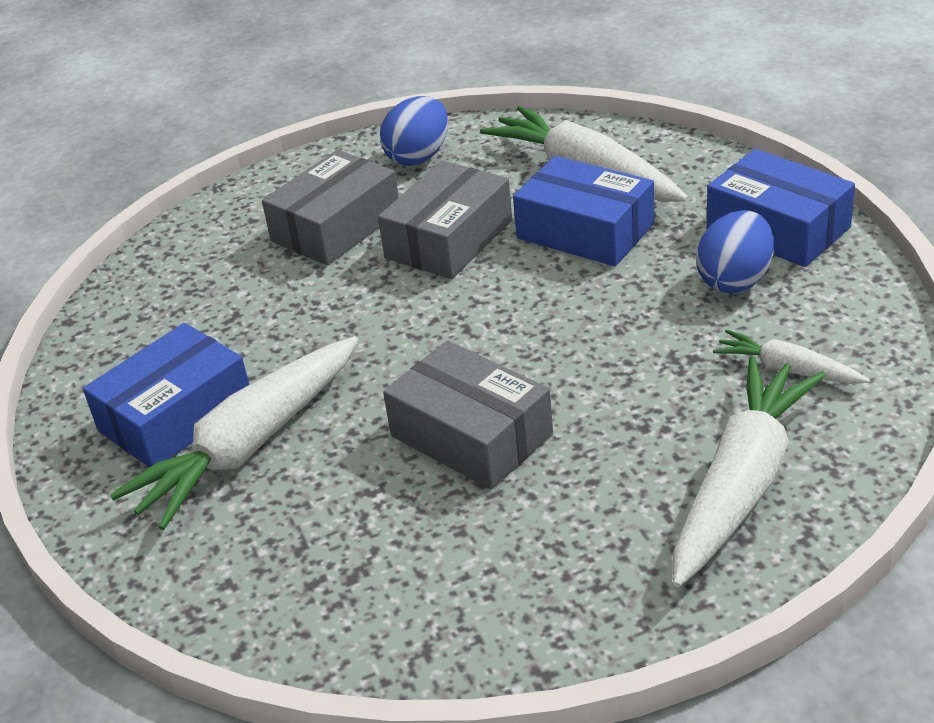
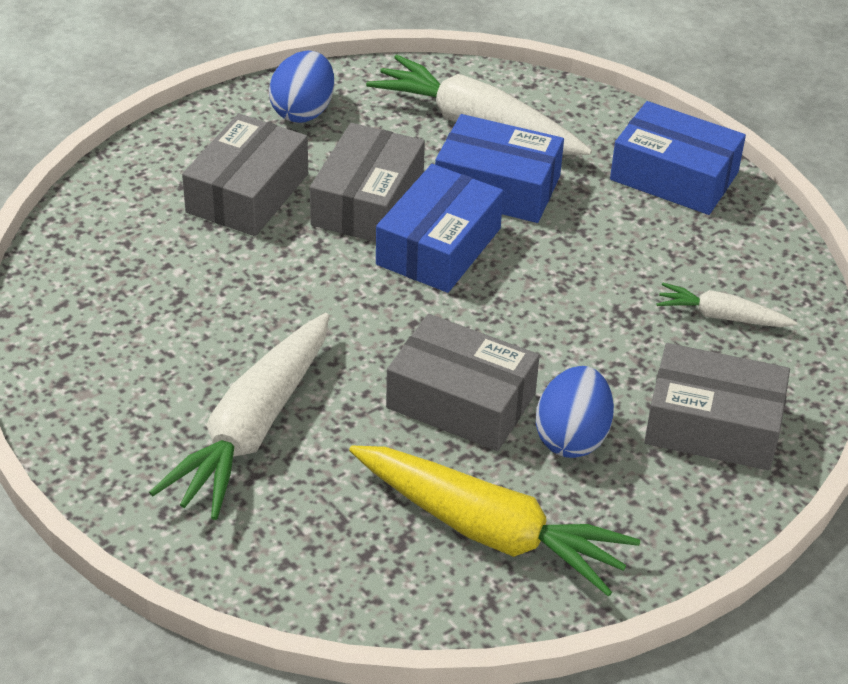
camera: 20 degrees left, 5 degrees up
blue box [83,323,249,468] -> blue box moved to [376,164,504,293]
white carrot [673,356,826,587] -> grey box [644,343,790,470]
blue egg [696,210,774,293] -> blue egg moved to [536,366,614,458]
none -> yellow carrot [349,446,640,597]

